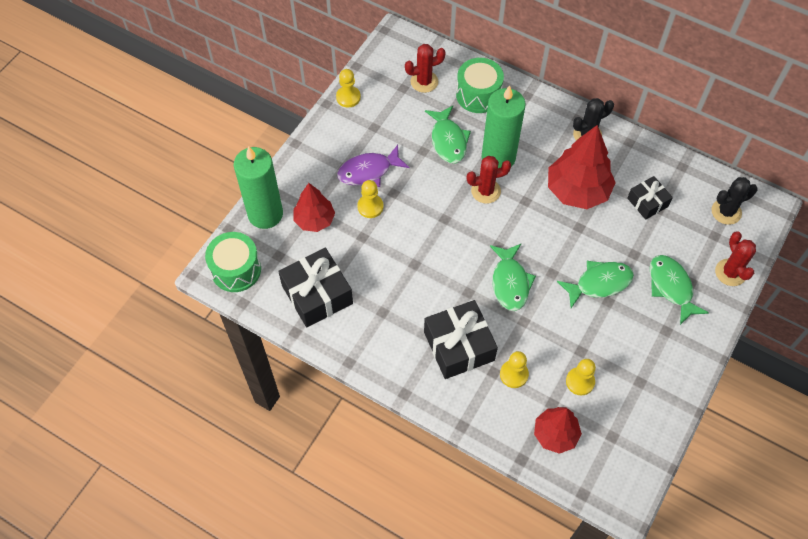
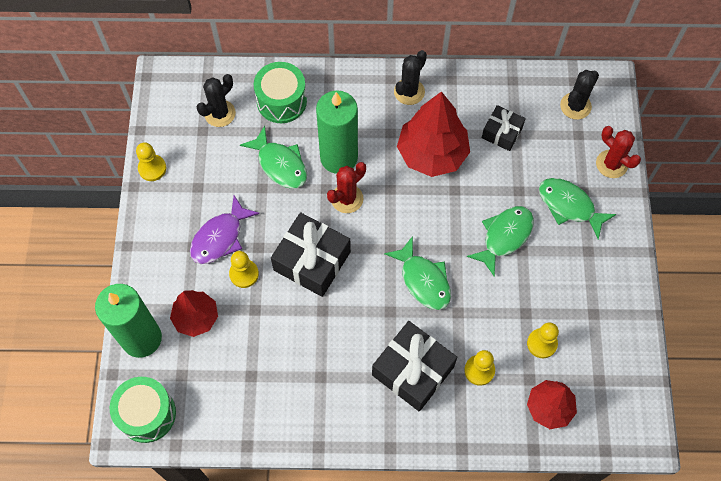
camera: 30 degrees left, 5 degrees up
black gift [278,248,353,327] -> black gift moved to [271,212,351,297]
red cactus [405,44,446,93] -> black cactus [196,74,236,127]

